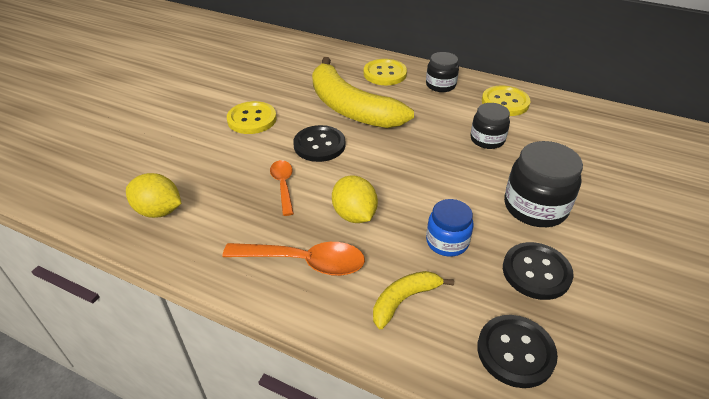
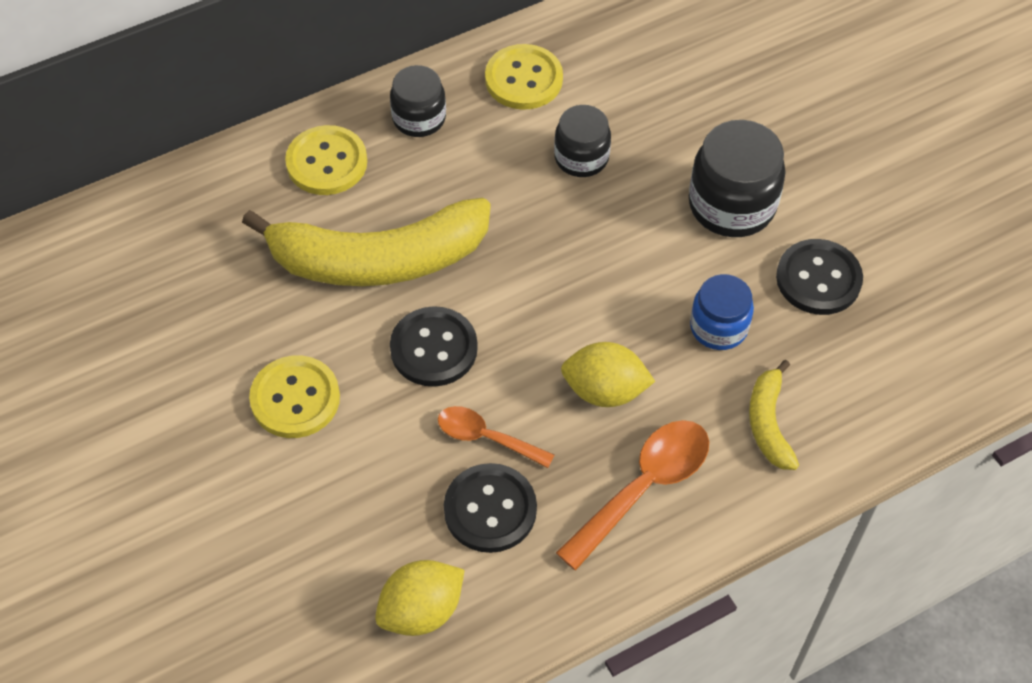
camera: 55 degrees left, 15 degrees up
black button [477,315,558,388] -> black button moved to [444,463,537,553]

